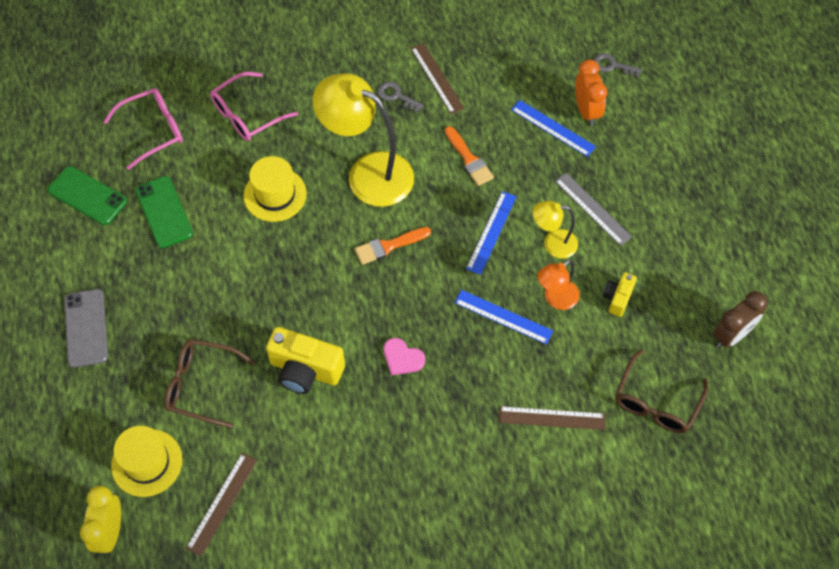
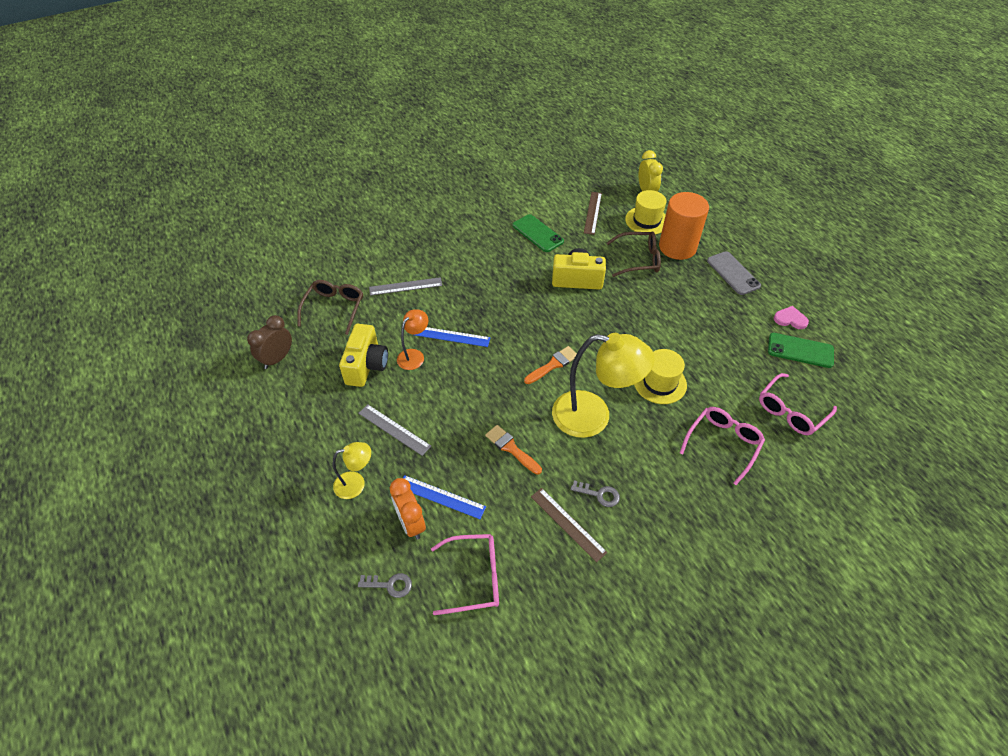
camera: 165 degrees right, 10 degrees down
green phone [135,176,193,248] -> green phone moved to [513,214,564,252]
pink heart [384,338,425,375] -> pink heart moved to [774,306,809,329]
blue ruler [466,191,517,275] -> none
brown ruler [499,406,605,430] -> grey ruler [369,277,442,296]
yellow lamp [533,201,578,259] -> yellow lamp moved to [333,442,371,499]
yellow camera [603,272,637,317] -> yellow camera [339,324,388,387], size x1.82
none -> pink glasses [431,534,499,615]
none -> orange cylinder [659,192,709,260]

